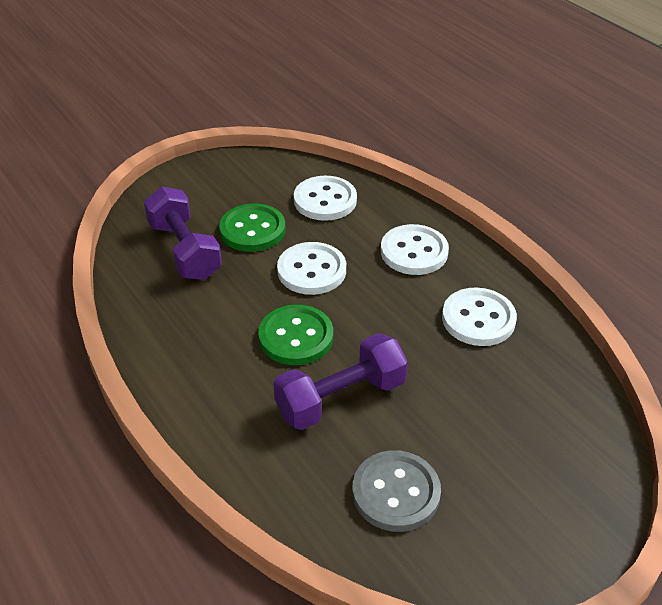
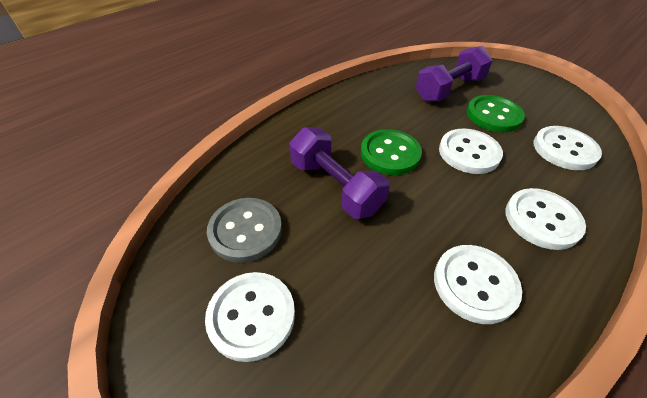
camera: 80 degrees right, 5 degrees up
none -> white button [205,272,295,362]

